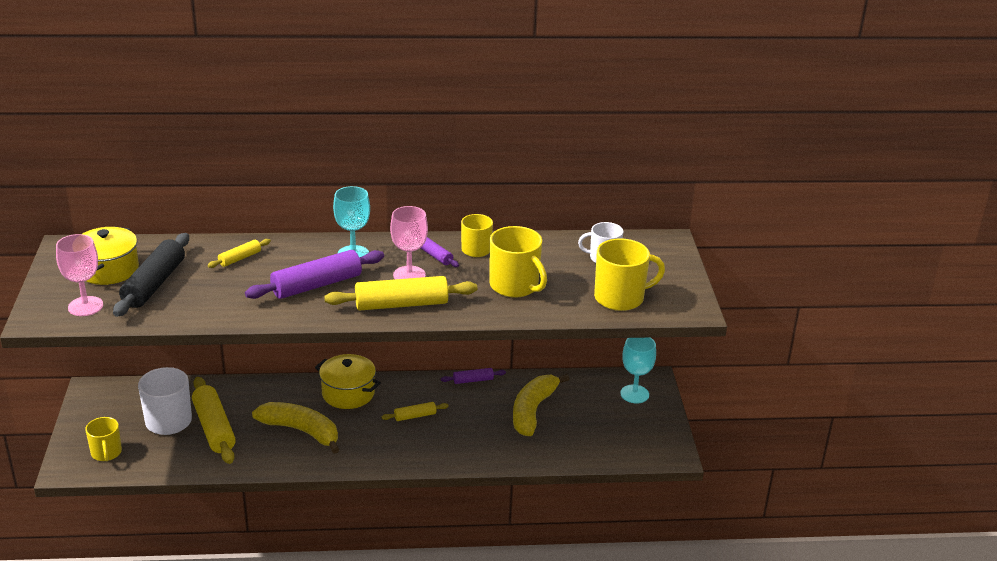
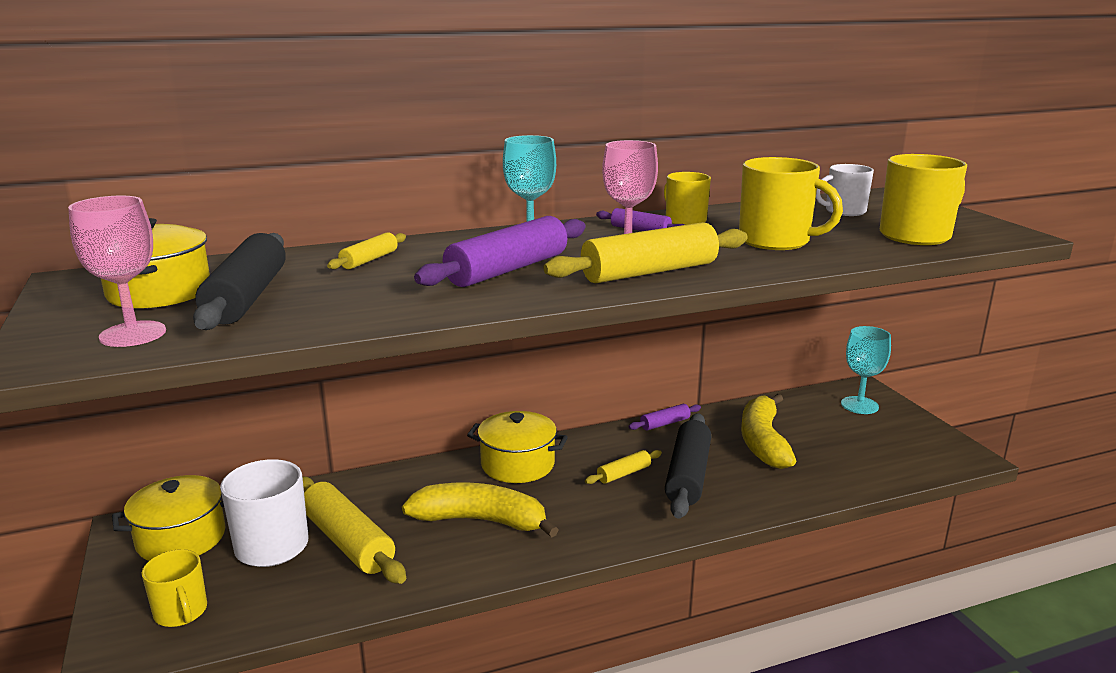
camera: 15 degrees left, 10 degrees down
none -> yellow pot [112,475,226,561]
none -> black rolling pin [665,413,711,519]

